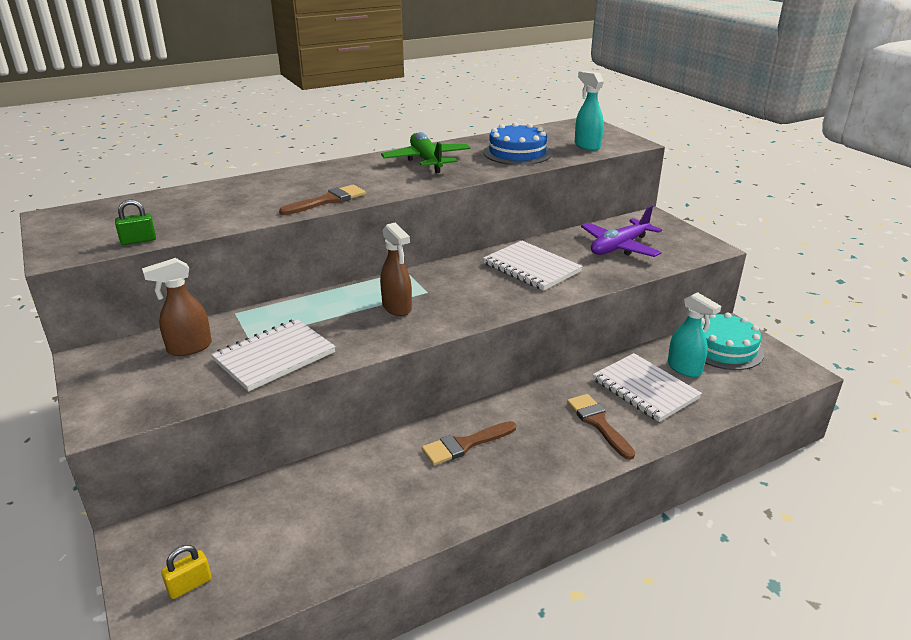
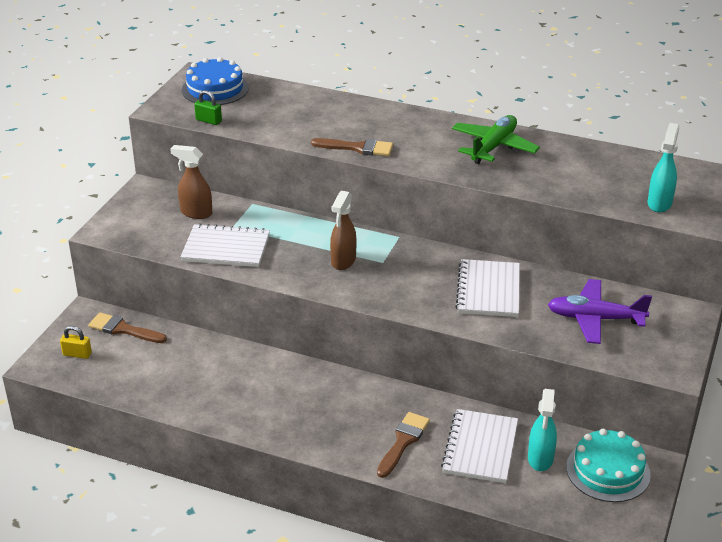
camera: 50 degrees right, 5 degrees up
brown brush [422,421,516,465] -> brown brush moved to [88,313,167,343]
blue cake [483,122,552,165] -> blue cake moved to [182,57,249,105]

